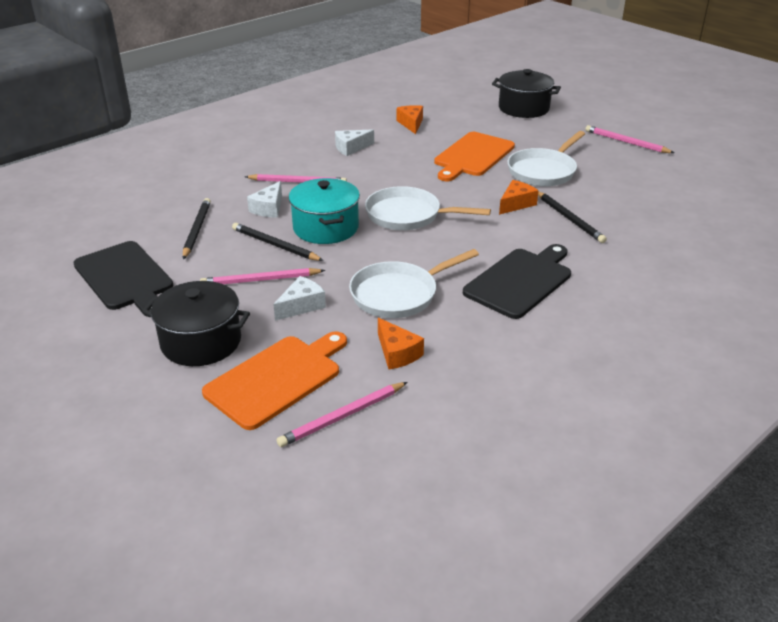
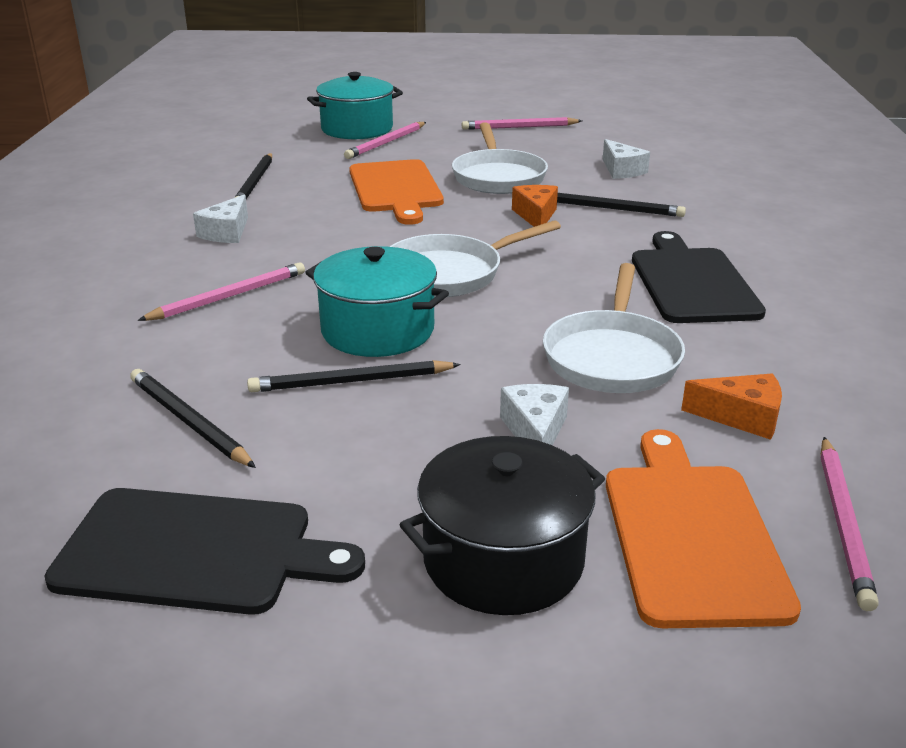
camera: 45 degrees left, 5 degrees down
pink pencil [200,268,325,284] -> pink pencil moved to [344,122,426,159]
white cheese [247,181,282,218] -> white cheese moved to [603,139,650,179]
orange cheese [397,105,423,134] -> black pencil [234,153,272,199]
black pot [492,69,561,118] -> turquoise pot [307,72,403,139]

